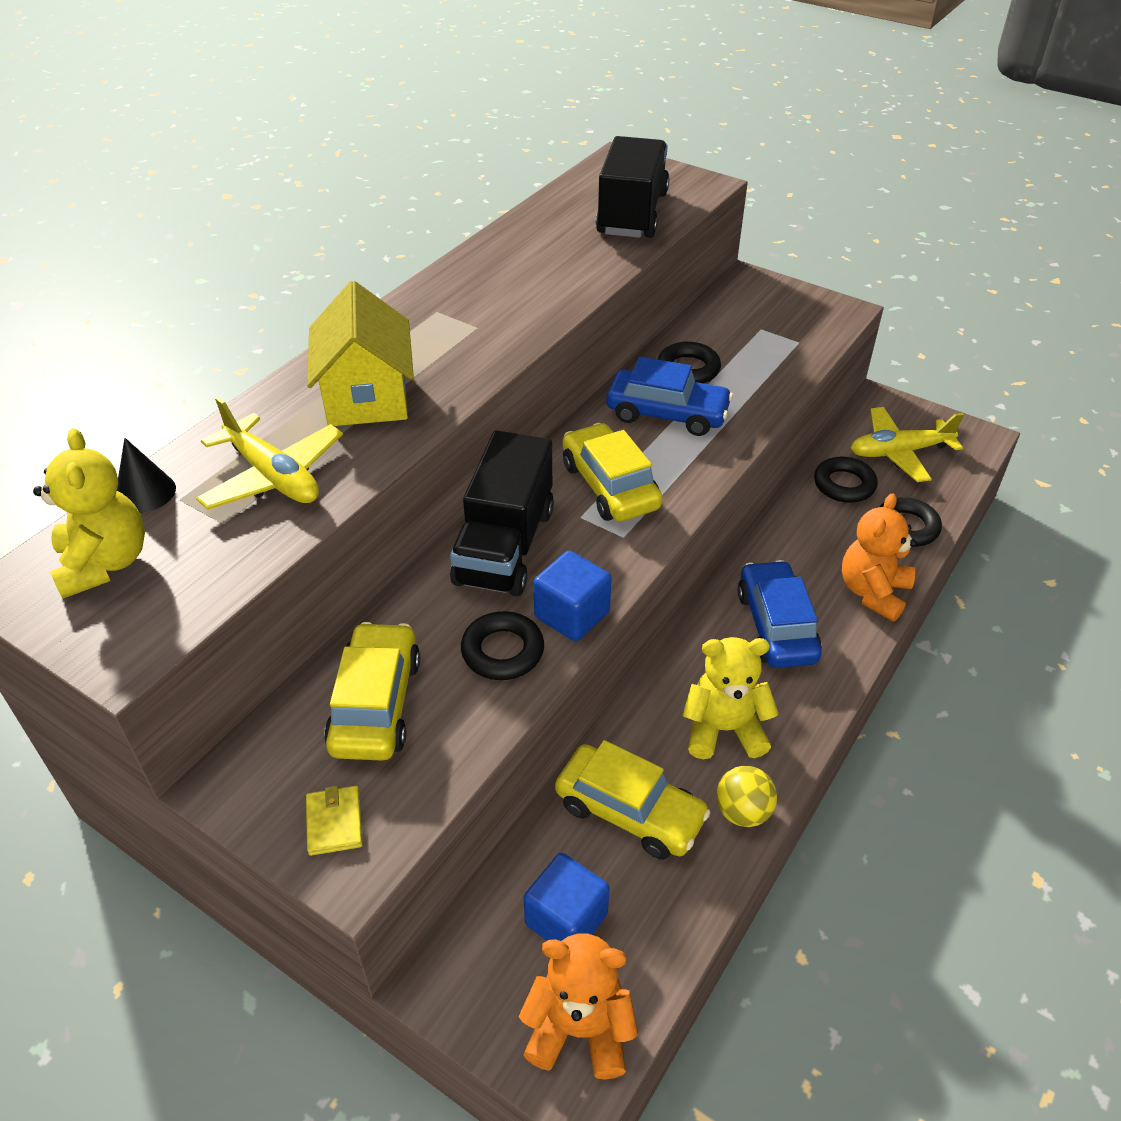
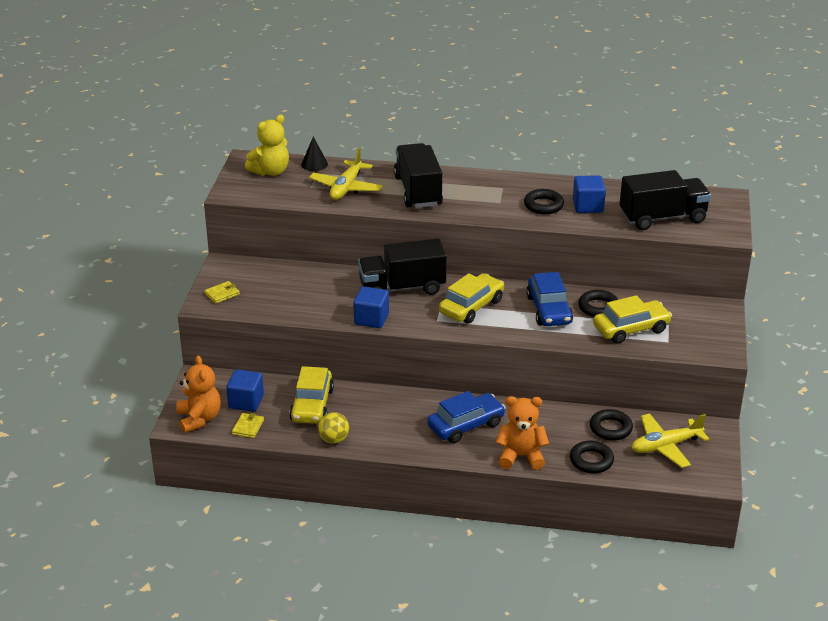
camera: 65 degrees right, 10 degrees down
yellow house [307,281,414,426] -> black truck [394,143,443,208]
yellow car [324,622,420,761] -> yellow car moved to [593,295,672,344]
black ring [461,611,544,680] -> black ring moved to [524,189,564,215]
yellow teddy bear [682,637,779,759] -> none
yellow plane [851,407,964,482] -> yellow plane turned 75 degrees counterclockwise [632,413,709,468]
none -> yellow wallet [232,413,264,438]
none -> blue cube [573,175,606,213]

